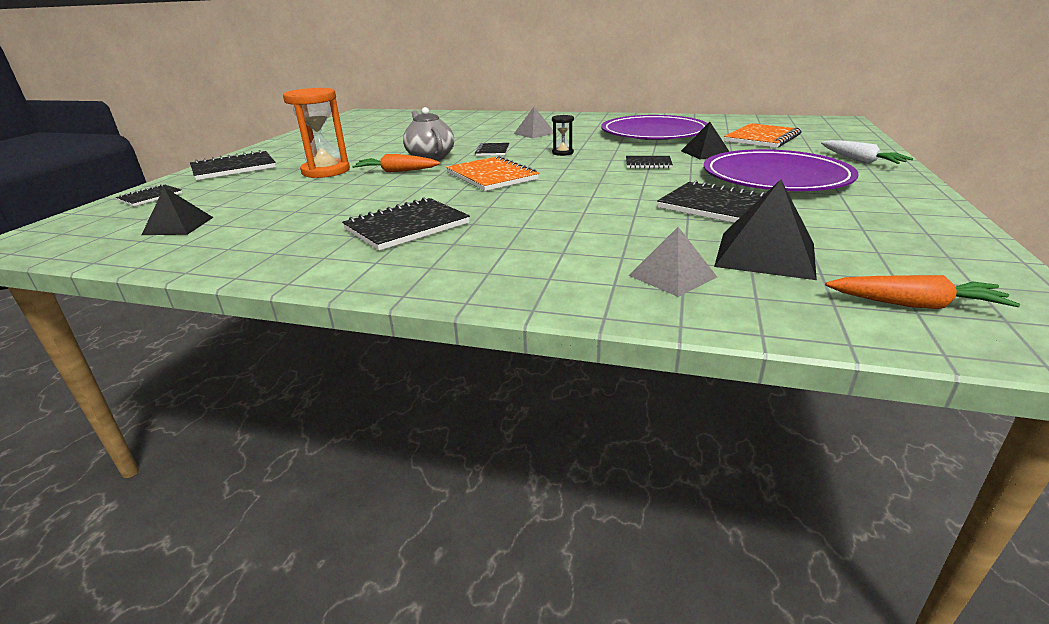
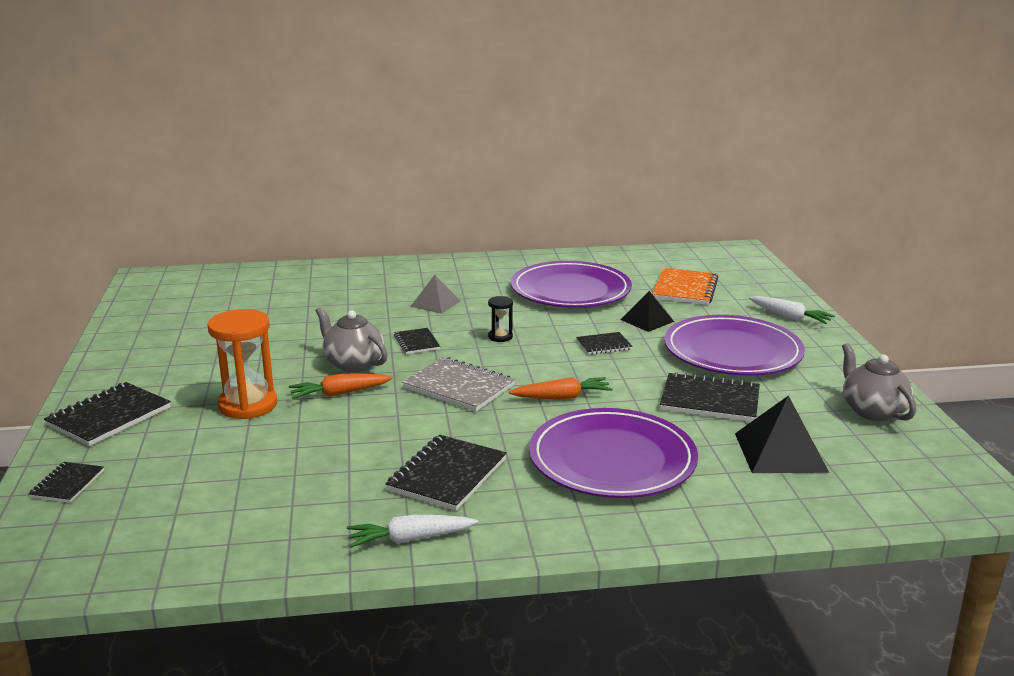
camera: 25 degrees left, 5 degrees down
black pyramid [141,187,214,235] -> none
orange notebook [446,156,539,191] -> grey notebook [402,357,515,412]
grey pyramid [629,227,717,297] -> none
orange carrot [825,275,1020,309] -> orange carrot moved to [509,377,613,400]
none -> white carrot [347,515,478,548]
none -> purple plate [529,408,698,498]
none -> grey teapot [842,343,916,421]

